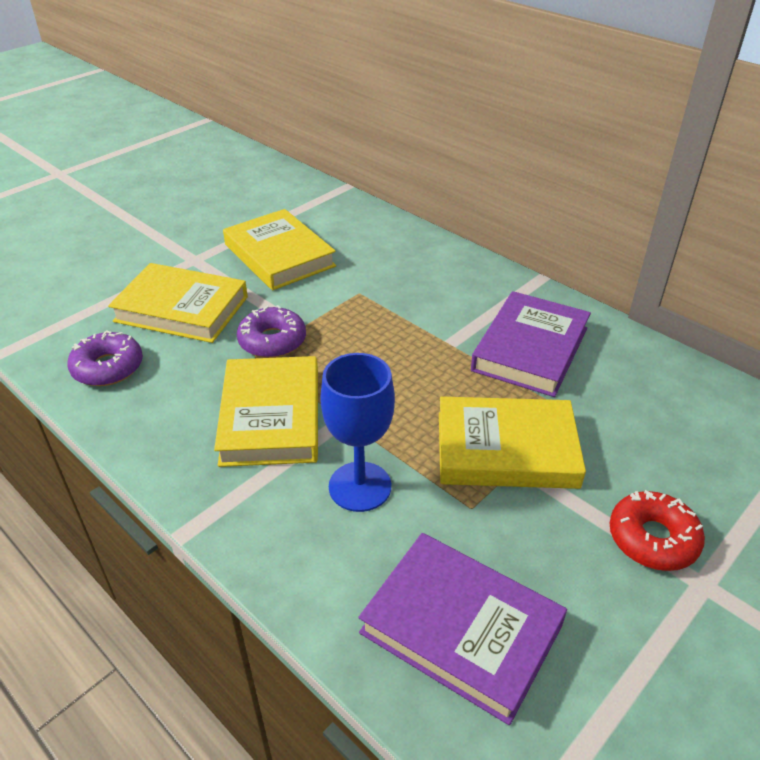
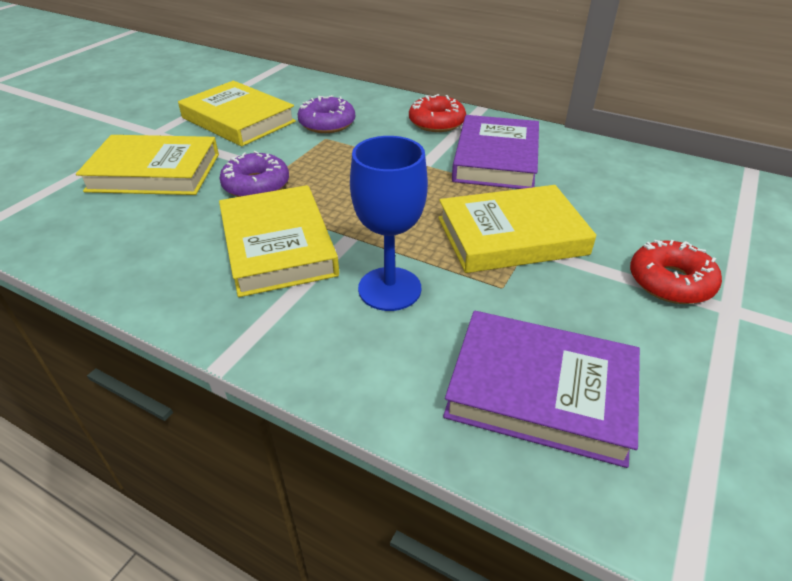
camera: 15 degrees left, 0 degrees up
purple donut [67,330,143,386] -> purple donut moved to [298,95,355,133]
none -> red donut [409,94,466,132]

